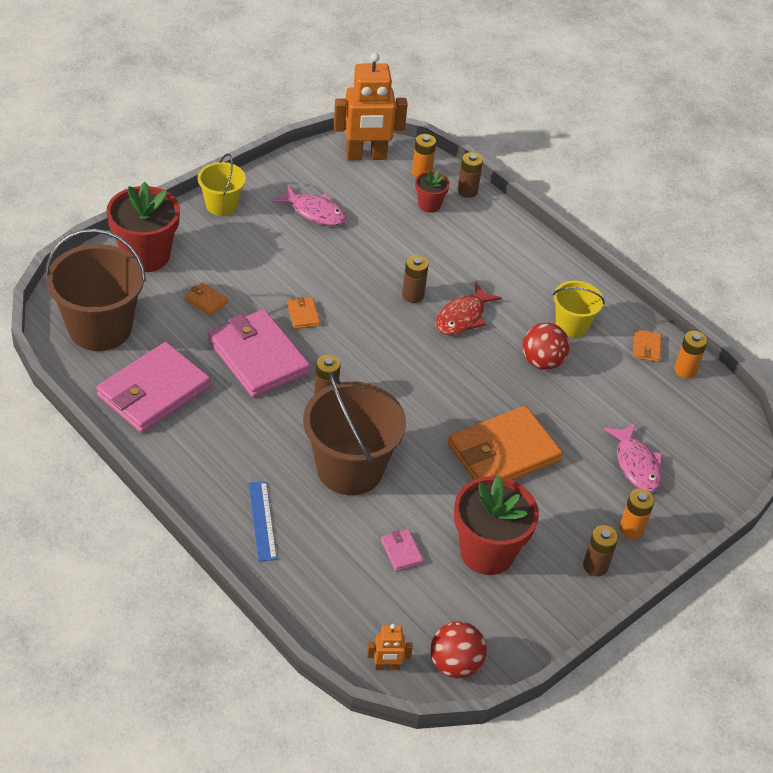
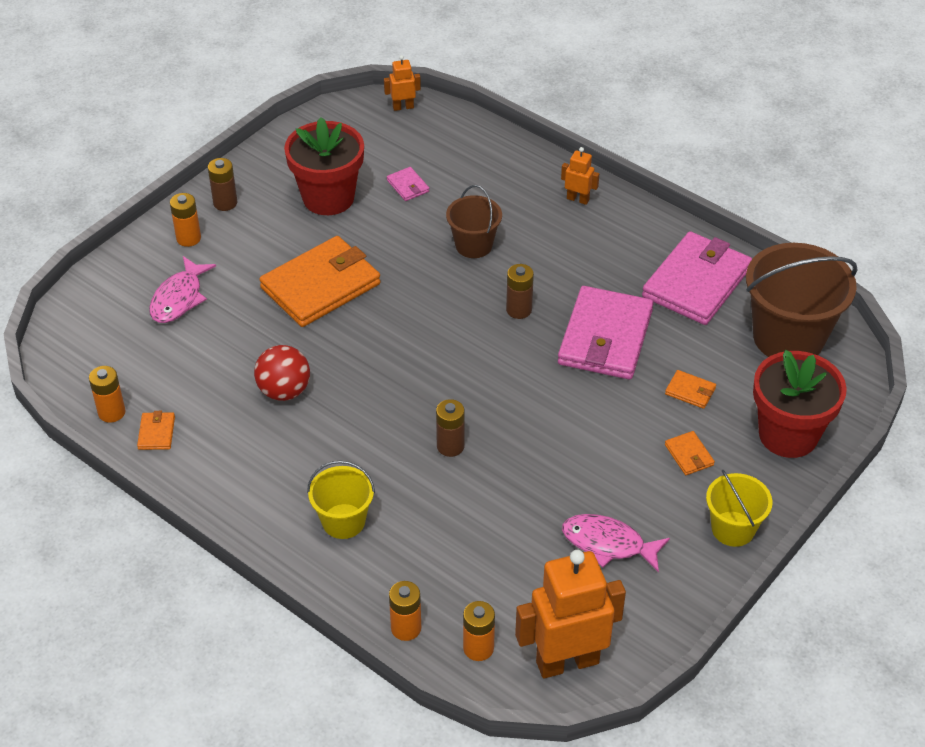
camera: 175 degrees right, 0 degrees up
pink wallet [208,309,310,397] -> pink wallet turned 60 degrees clockwise [558,286,654,379]
blue ruler [249,481,277,561] -> none
orange wallet [287,297,320,329] -> orange wallet moved to [665,431,715,475]
brown bucket [303,372,406,495] -> brown bucket [446,185,502,258], size x0.55
red flower pot [415,171,450,213] -> none
red ball [430,621,487,679] -> none
red fish [435,283,501,335] -> none
brown battery [458,152,483,198] -> orange battery [389,581,421,641]
yellow bucket [553,281,605,337] -> yellow bucket moved to [307,461,375,539]
pink fish [604,423,662,492] -> pink fish turned 135 degrees counterclockwise [149,256,216,323]
none -> orange robot [561,147,599,205]

